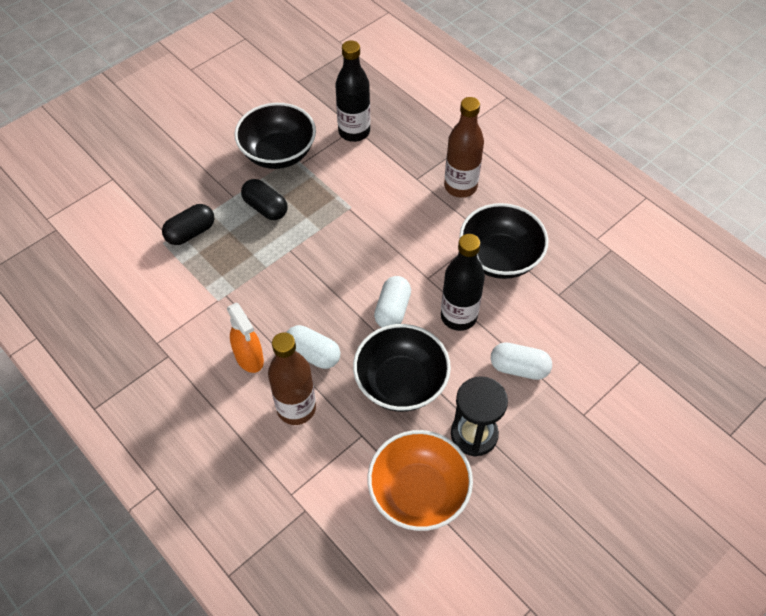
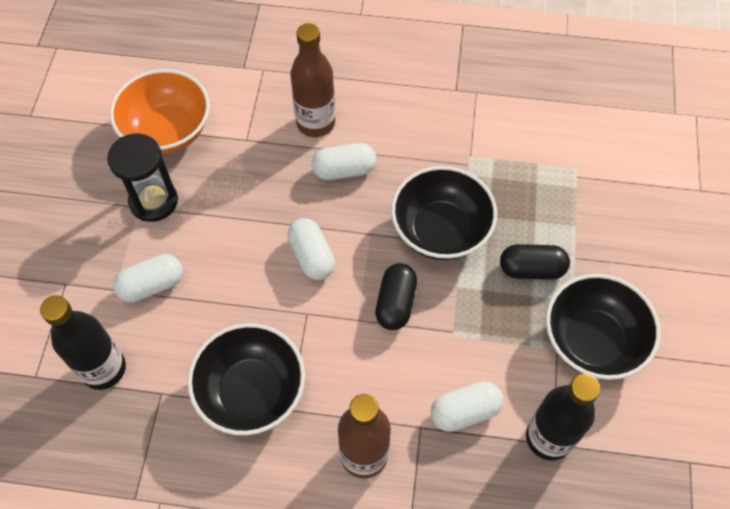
camera: 140 degrees right, 5 degrees up
black capsule [162,204,215,245] -> black capsule moved to [375,263,417,330]
orange spray bottle [227,302,264,373] -> none
black bowl [353,324,451,412] -> black bowl moved to [391,166,497,260]
black bottle [441,234,485,331] -> black bottle moved to [40,295,126,390]
none -> white capsule [431,381,503,432]

